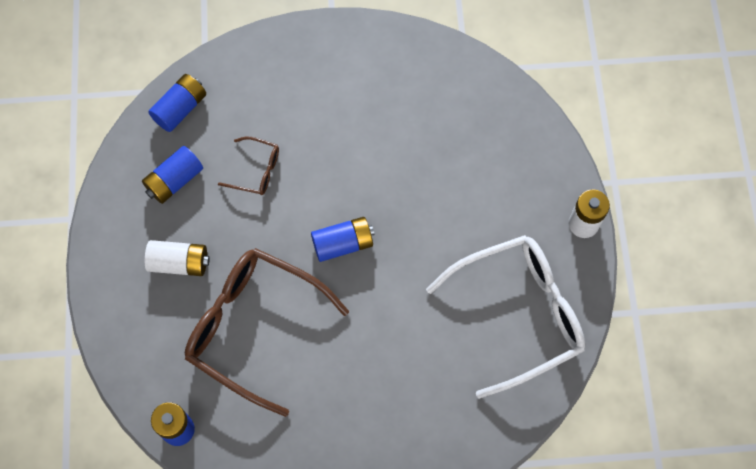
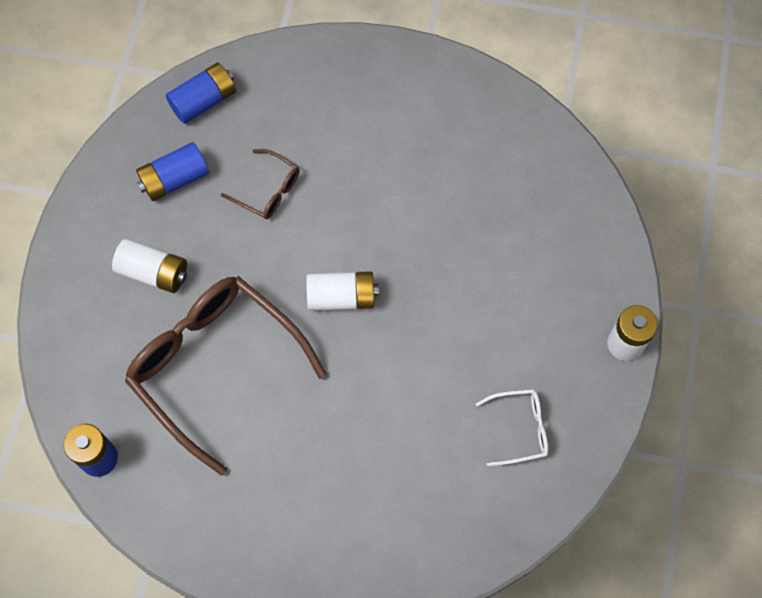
camera: 15 degrees right, 0 degrees up
blue battery [311,217,375,262] -> white battery [306,271,379,311]
white glasses [426,235,586,399] -> white glasses [476,389,548,466], size x0.45

